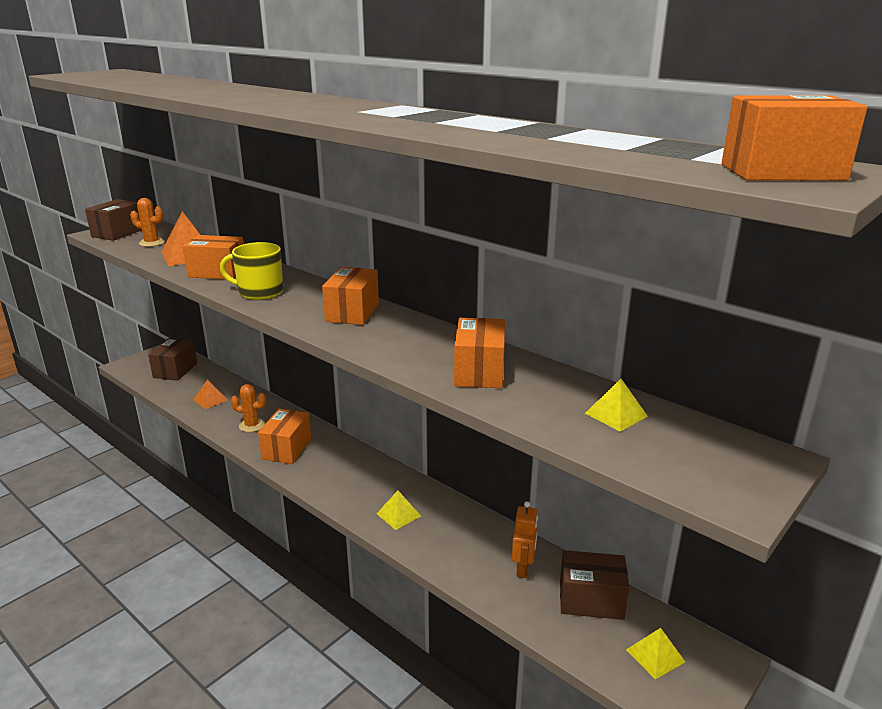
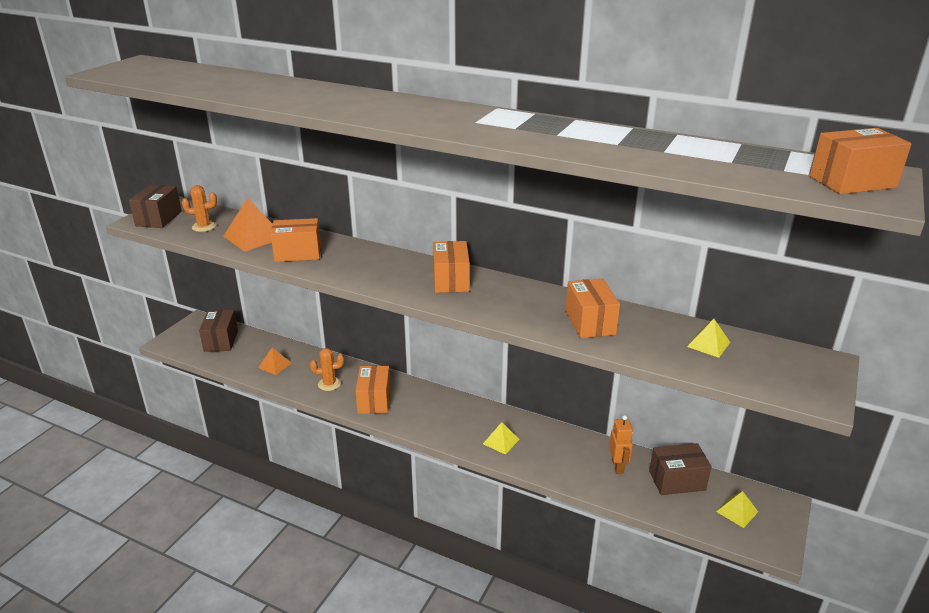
camera: 15 degrees left, 5 degrees up
yellow mug [220,242,283,300] -> none

